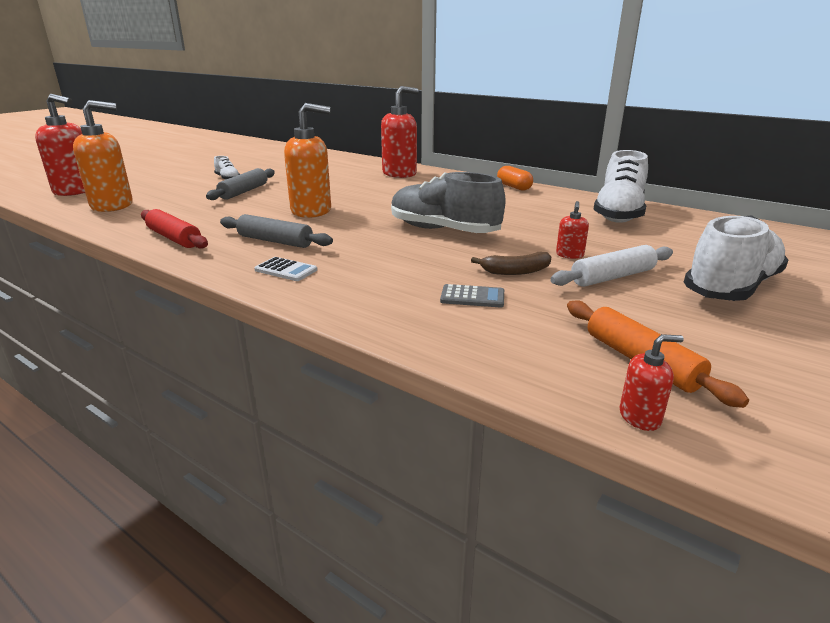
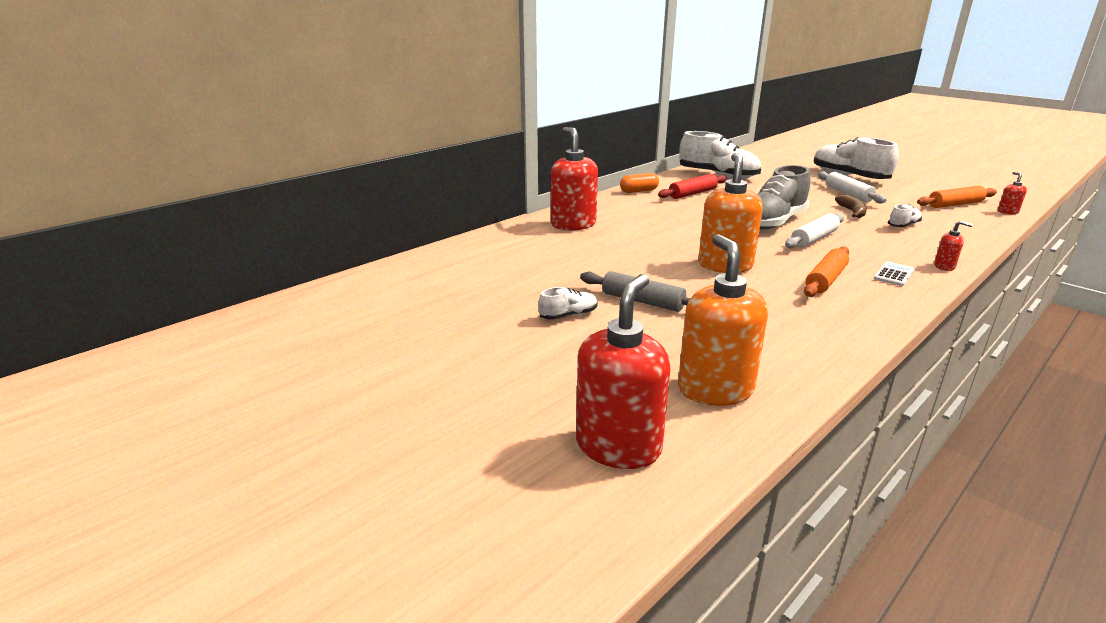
camera: 80 degrees left, 0 degrees up
red rolling pin [141,209,208,249] -> red rolling pin moved to [658,174,727,199]
grey rolling pin [220,214,333,248] -> orange rolling pin [804,247,849,297]
grey calculator [440,284,504,308] -> white shoe [888,204,922,227]
red soap dispenser [556,201,589,259] -> red soap dispenser moved to [934,221,973,271]
none -> white rolling pin [785,213,844,248]

